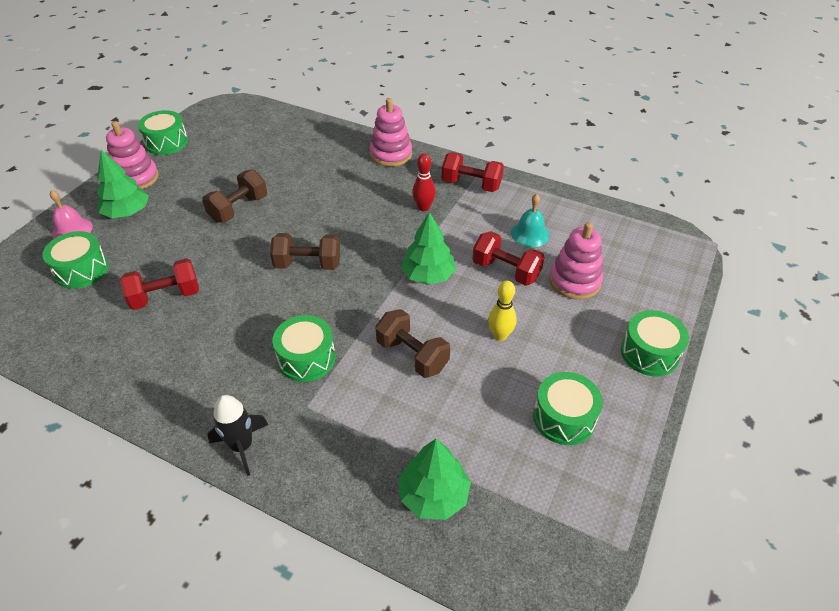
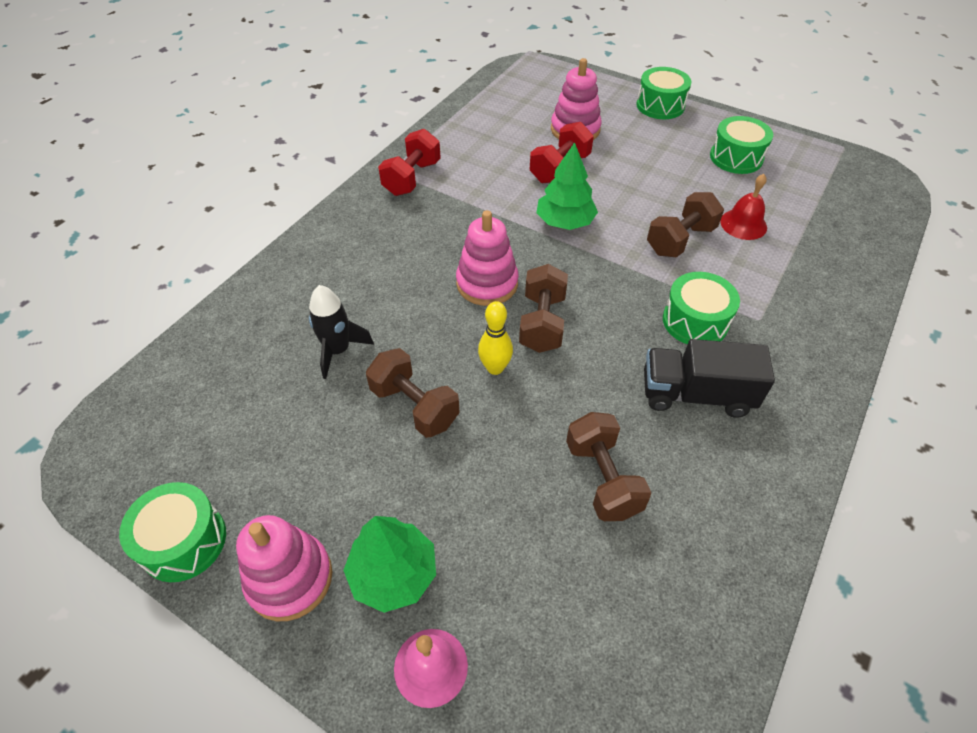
camera: 85 degrees left, 5 degrees up
green drum [42,231,109,289] -> none
red dumbbell [120,258,199,310] -> brown dumbbell [566,412,652,521]
black rocket [207,395,268,476] -> black rocket moved to [309,285,374,379]
pink stacking toy [370,98,412,167] -> pink stacking toy moved to [456,210,519,306]
green tree [399,439,471,520] -> none
red bowling pin [412,154,436,211] -> none
yellow bowling pin [488,280,517,341] -> yellow bowling pin moved to [478,301,513,375]
turquoise bell [511,194,549,247] -> none
none -> black truck [644,339,775,418]
none -> red bell [720,174,767,240]

